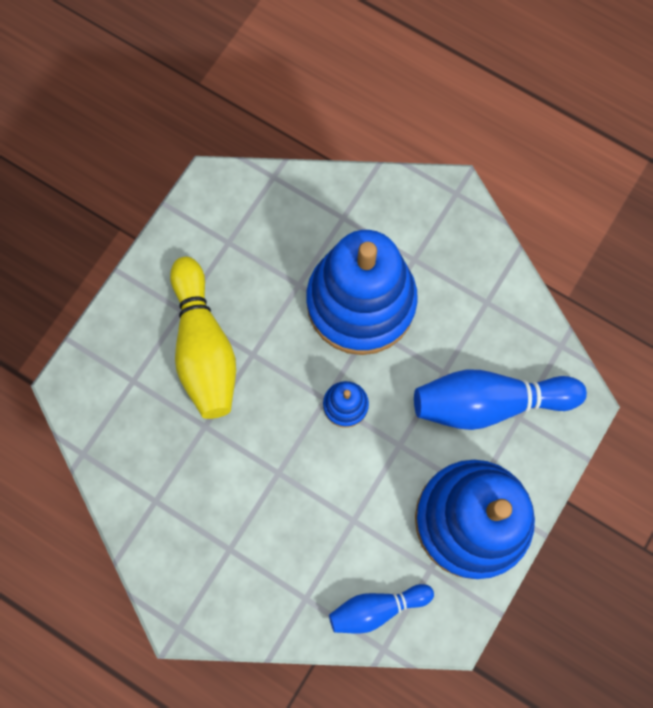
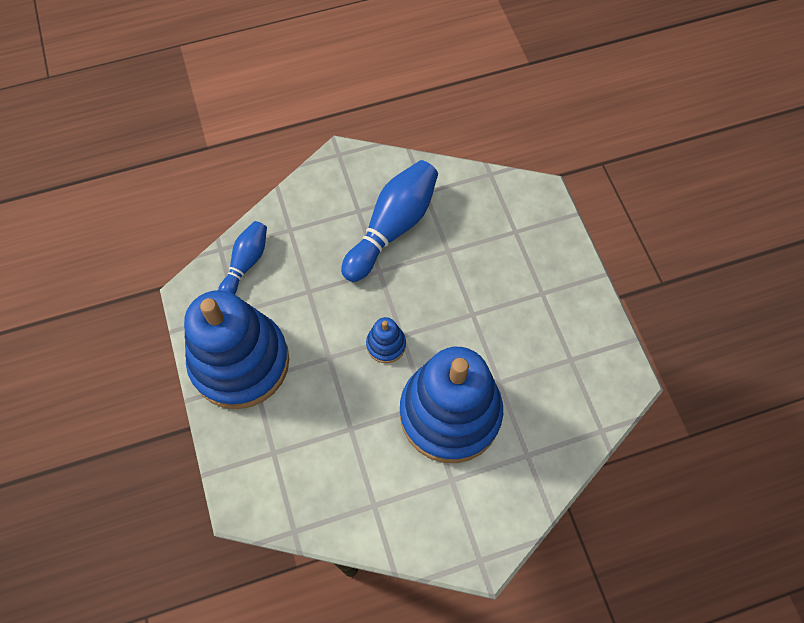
camera: 130 degrees right, 10 degrees down
yellow bowling pin [170,257,236,419] -> none
blue bowling pin [414,370,587,430] -> blue bowling pin moved to [341,160,438,282]

